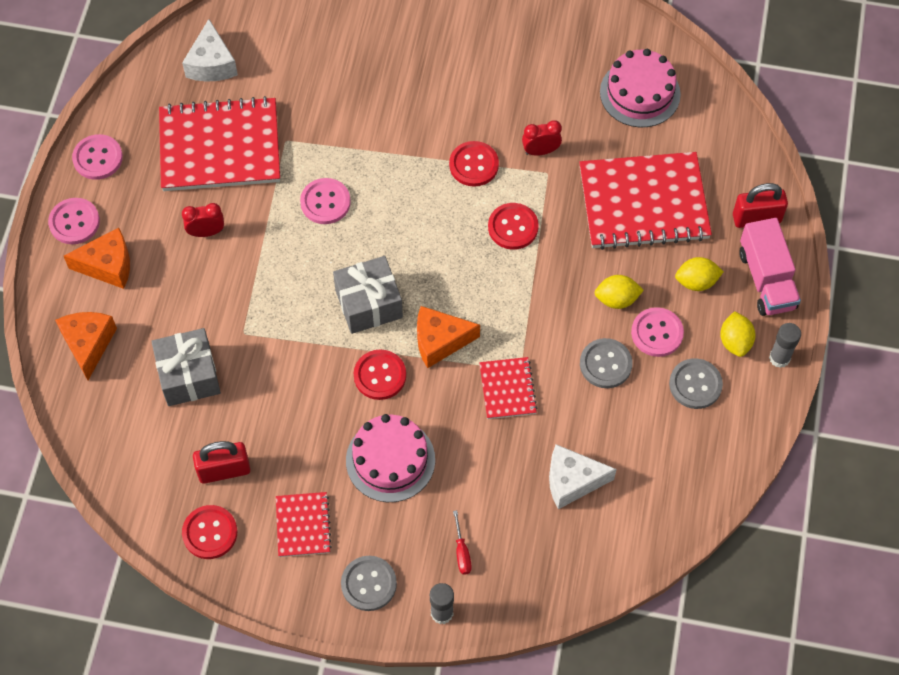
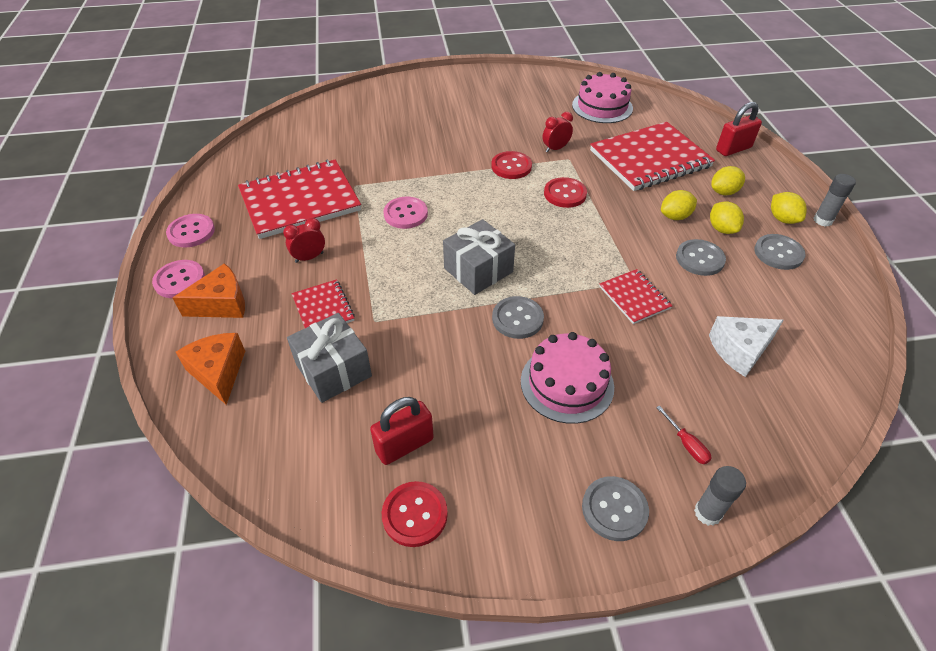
camera: 20 degrees left, 15 degrees down
white cheese [182,19,238,82] -> none
red notebook [276,492,332,557] -> red notebook moved to [292,279,355,328]
red button [354,349,406,400] -> grey button [492,296,544,339]
orange cheese [417,306,480,368] -> none
pink button [631,307,684,357] -> yellow lemon [710,201,744,234]
pink truck [739,218,801,316] -> none

